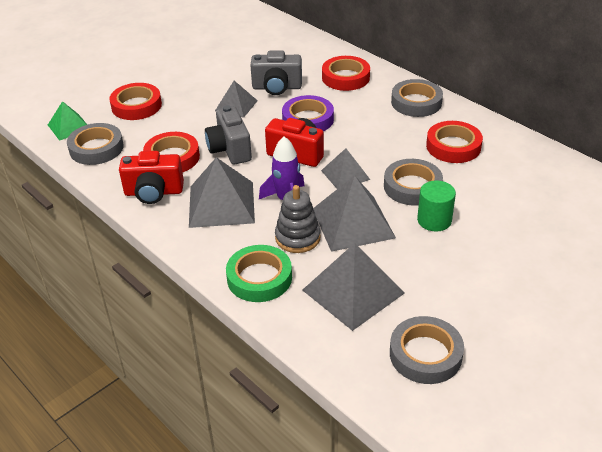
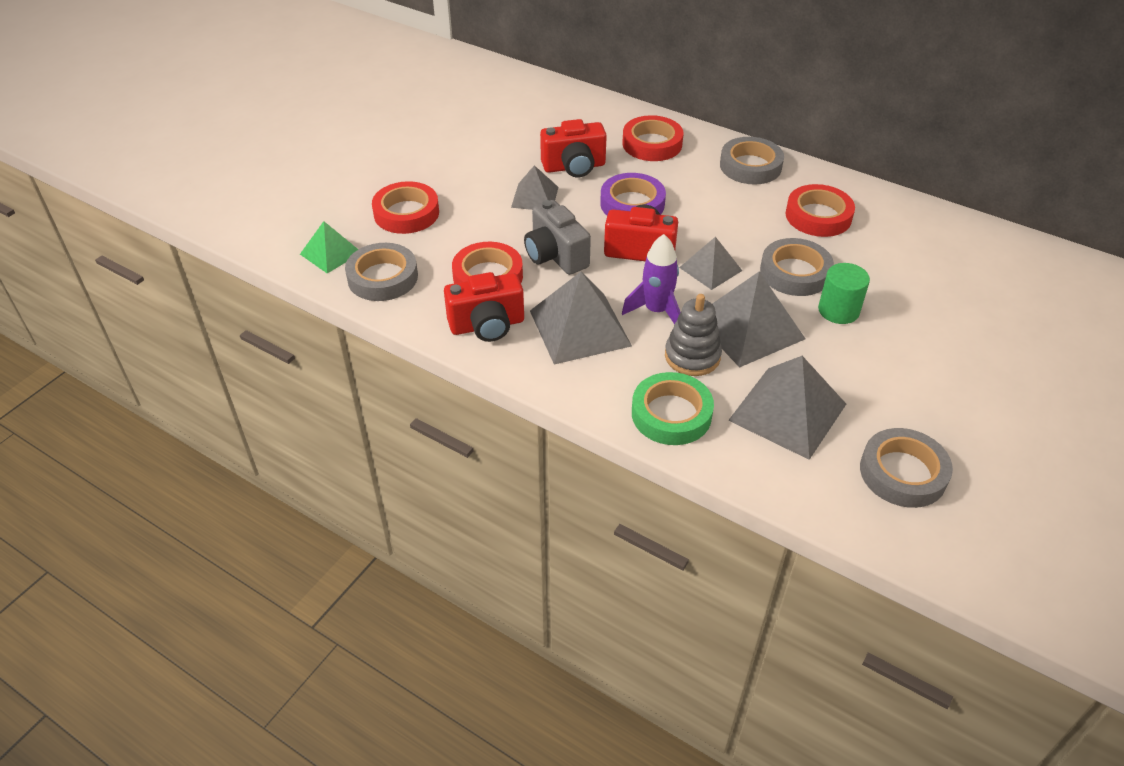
camera: 15 degrees left, 5 degrees up
grey camera [251,50,302,95] -> red camera [540,119,607,177]

